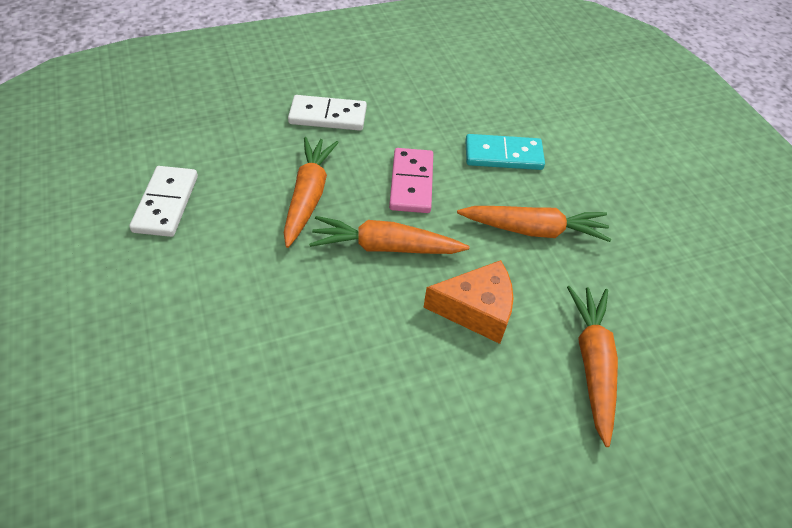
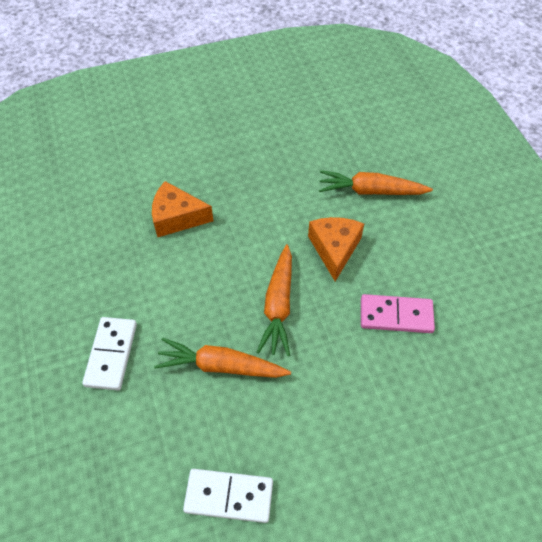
camera: 85 degrees left, 5 degrees up
pink domino [389,148,433,213] -> pink domino moved to [361,294,435,333]
orange carrot [457,206,611,242] -> none
turquoise domino [465,134,545,170] -> orange cheese [152,181,213,238]

